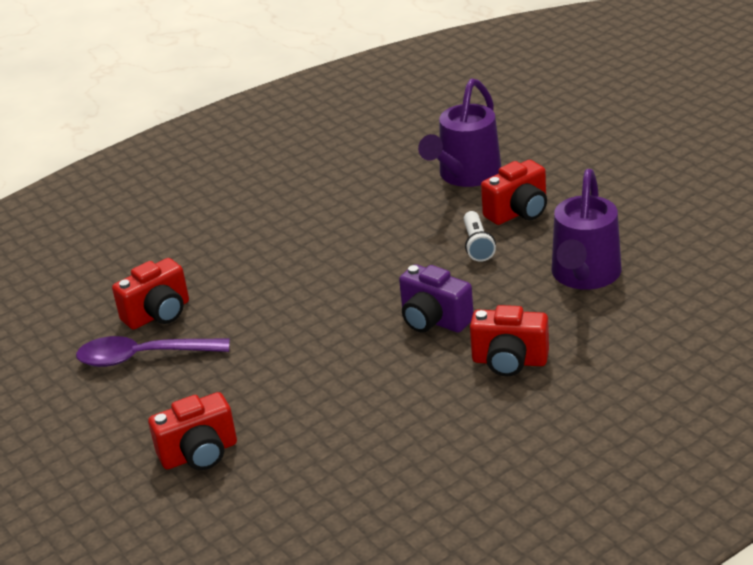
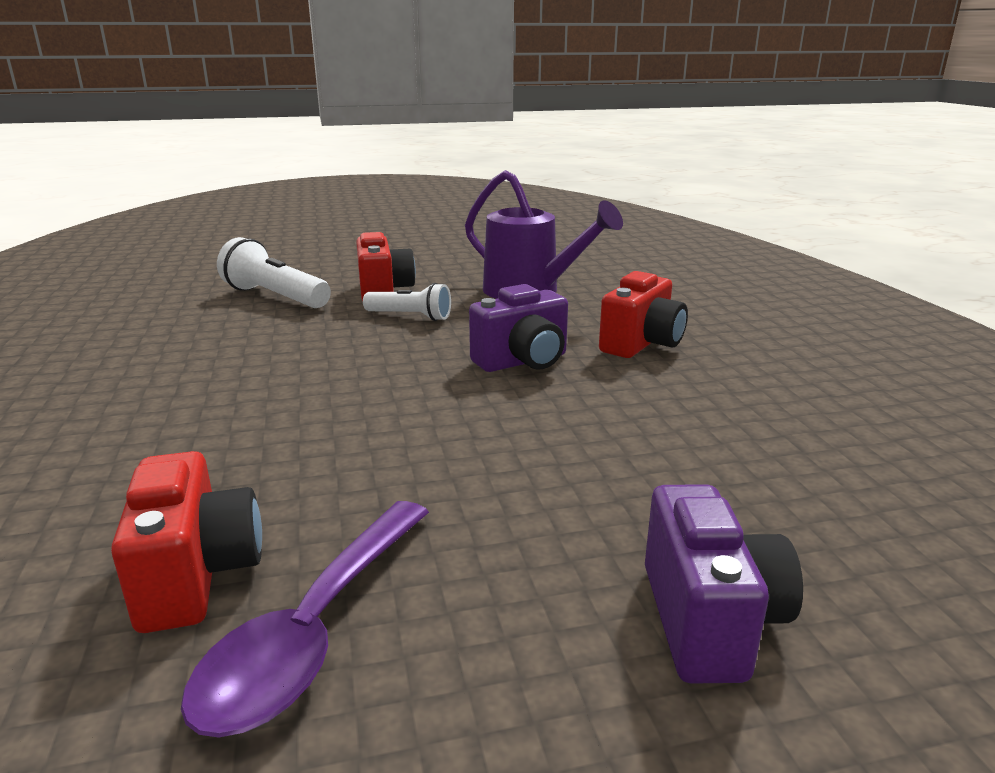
camera: 70 degrees left, 10 degrees down
red camera [148,392,237,470] -> purple camera [645,484,803,684]
purple watering can [418,78,501,187] -> white flashlight [217,237,331,308]

